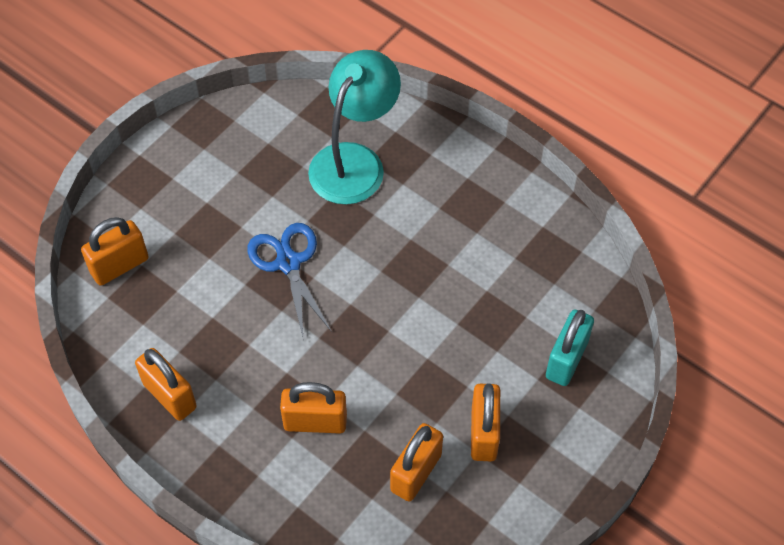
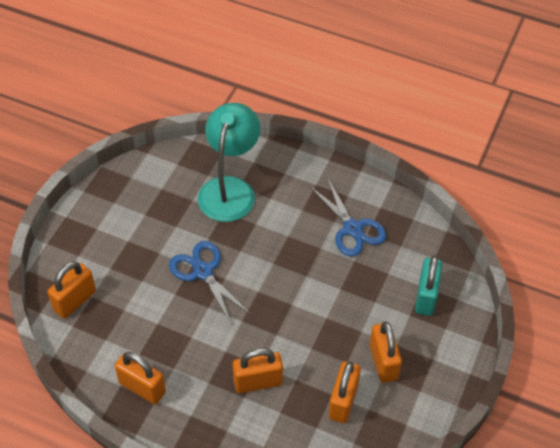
camera: 15 degrees left, 5 degrees down
none -> blue scissors [310,179,386,257]

